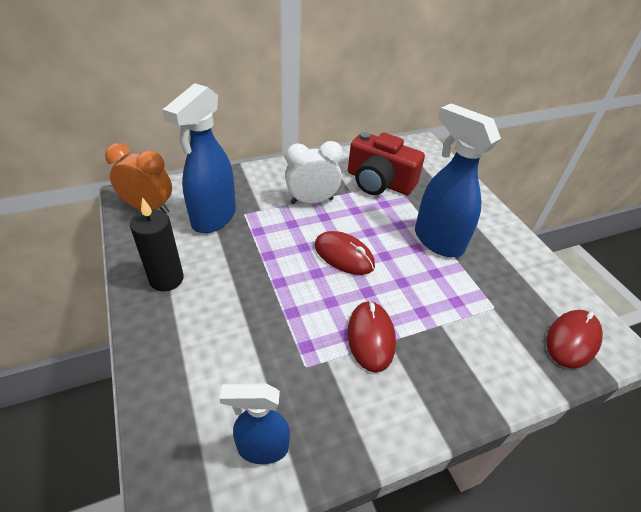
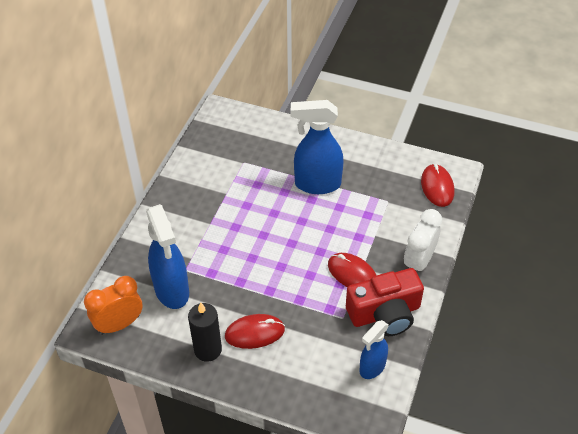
camera: 45 degrees left, 5 degrees up
white clock [285,141,343,204] -> white clock moved to [404,209,442,271]
red mouse [315,231,375,275] -> red mouse moved to [225,314,285,349]
red camera [348,132,425,195] -> red camera moved to [346,268,424,336]

